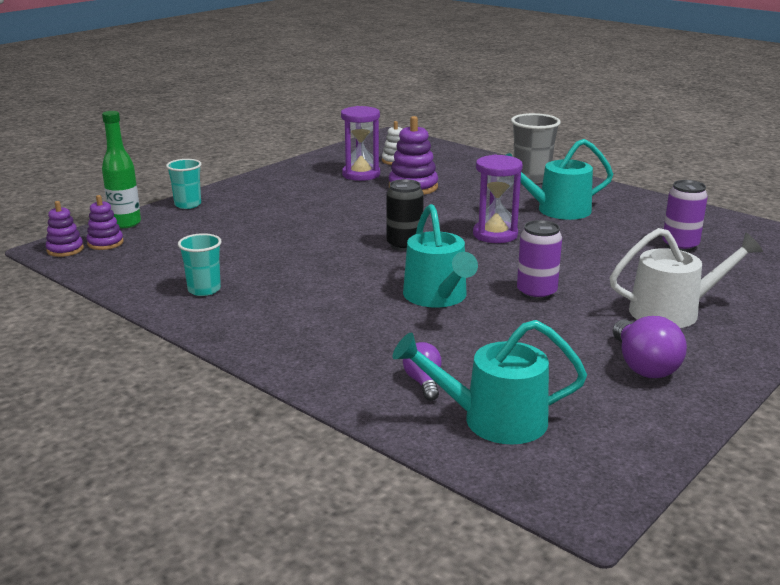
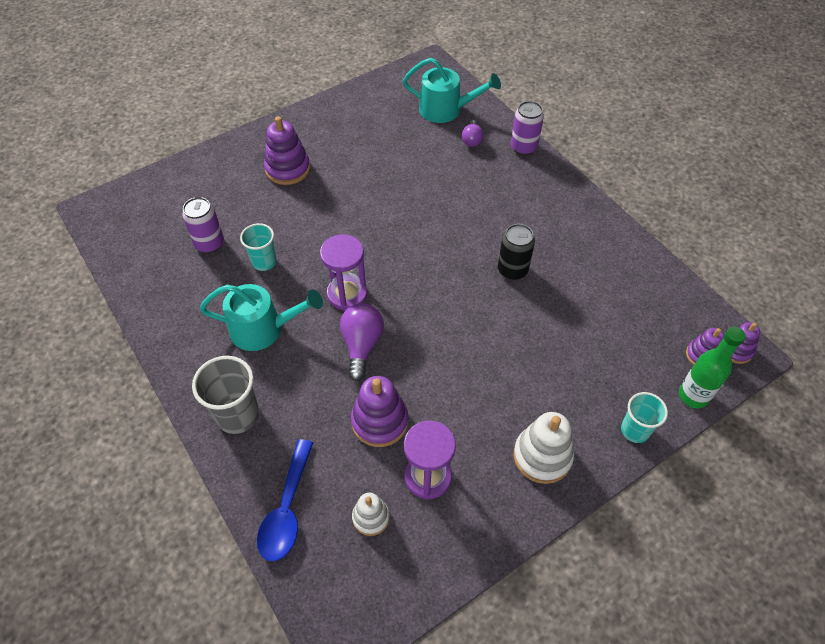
camera: 165 degrees left, 30 degrees up
turquoise cup [178,233,222,296] -> turquoise cup moved to [240,223,276,271]
black can [386,179,424,251] -> black can moved to [498,224,535,280]
turquoise watering can [403,204,478,308] -> none
purple can [517,220,562,300] -> purple can moved to [511,101,544,155]
white watering can [609,228,763,328] -> purple stacking toy [264,116,310,185]
purple light bulb [613,316,687,378] -> purple light bulb moved to [340,303,384,381]
none -> blue spoon [257,439,313,561]
none -> white stacking toy [514,412,574,484]

